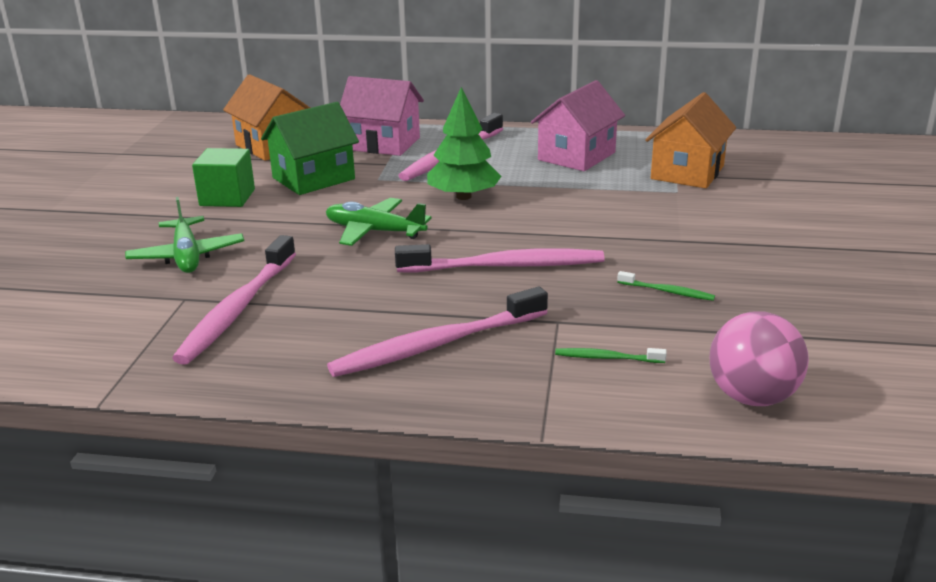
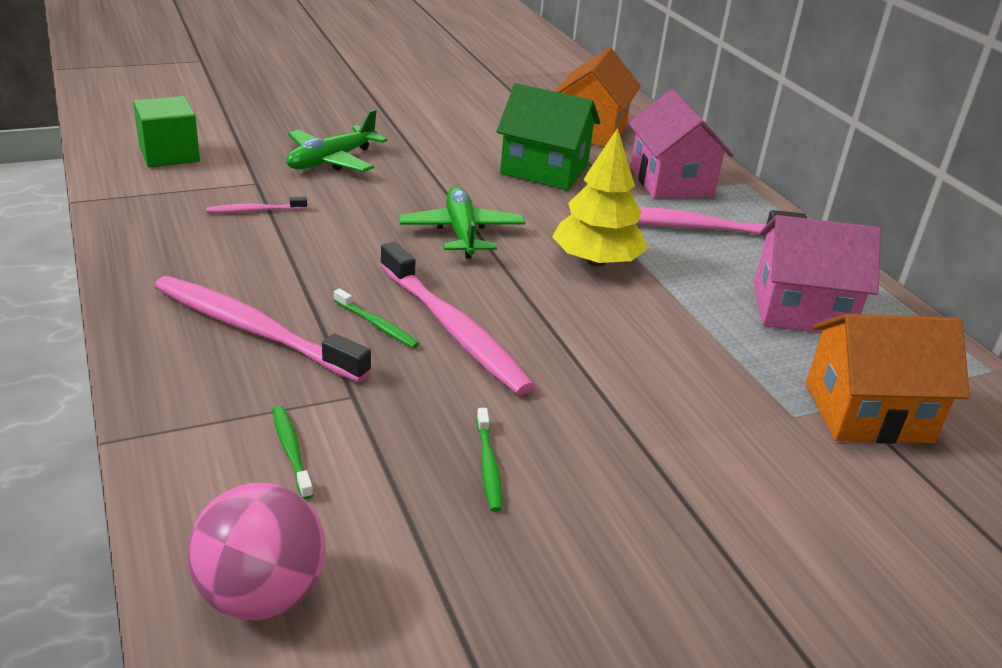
camera: 55 degrees right, 5 degrees up
pink toothbrush [172,235,296,365] -> pink toothbrush [206,197,307,213], size x0.45
green cube [192,148,255,207] -> green cube moved to [133,96,200,168]
green tree [427,87,502,200] -> yellow tree [553,128,648,267]
none -> green toothbrush [334,288,419,348]

